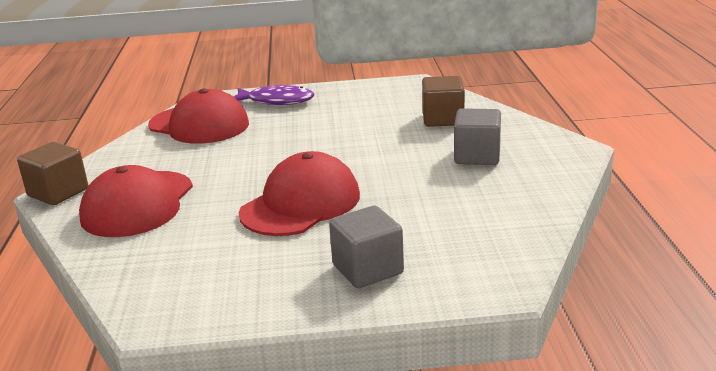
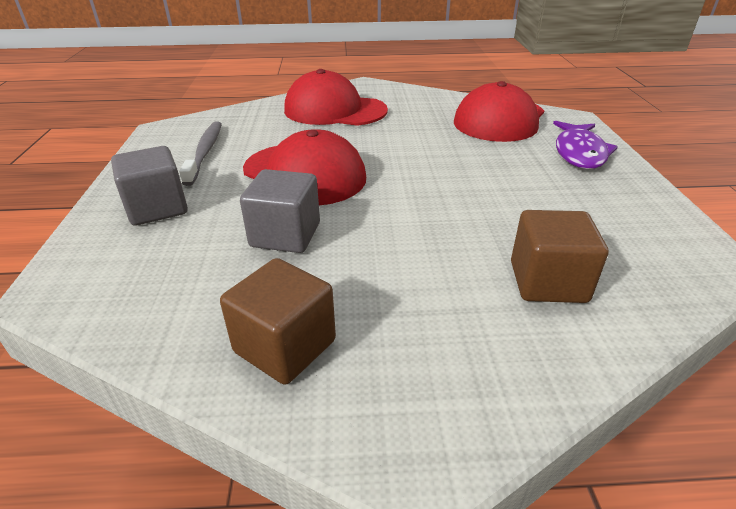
camera: 90 degrees right, 10 degrees up
brown cube [17,142,88,205] -> brown cube moved to [220,258,336,385]
grey cube [454,108,501,165] -> grey cube moved to [240,169,320,253]
none -> grey toothbrush [179,121,222,186]

